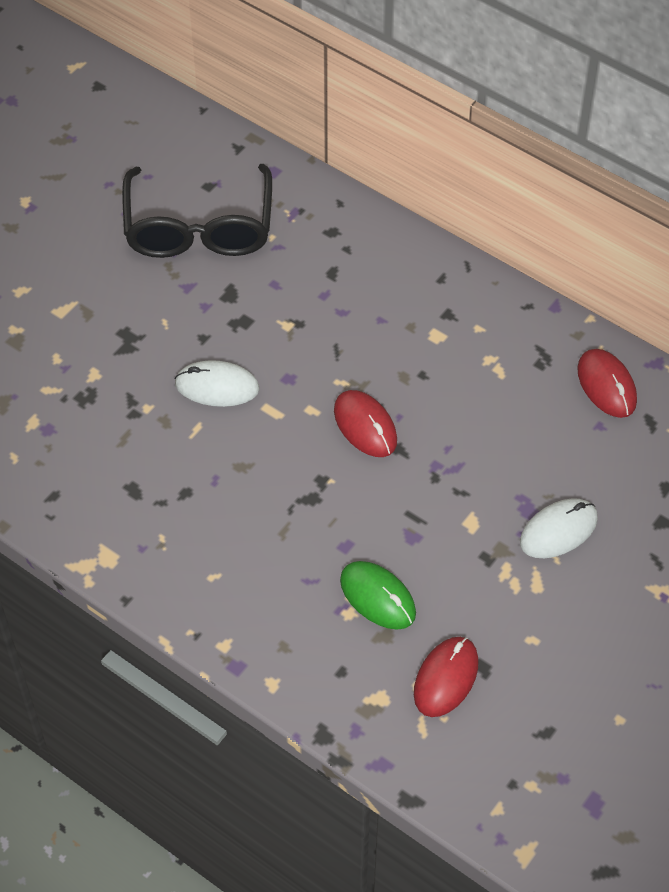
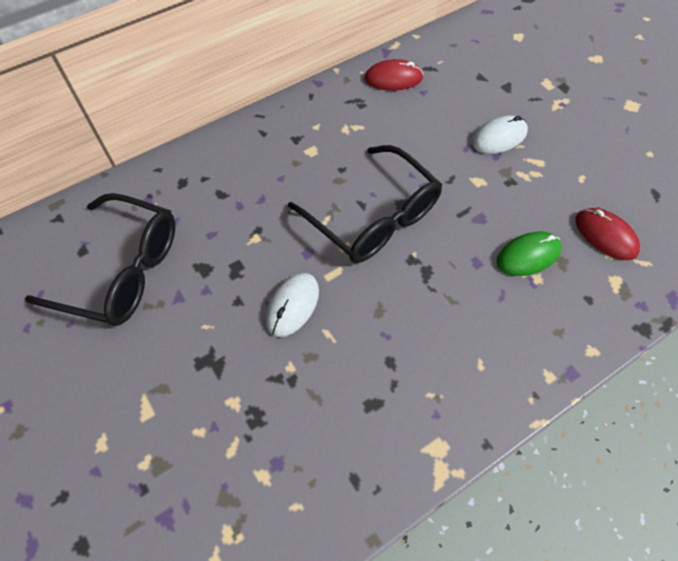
camera: 70 degrees left, 5 degrees up
red mouse [334,390,397,457] -> black glasses [288,145,442,263]
white mouse [520,498,598,558] -> white mouse turned 75 degrees clockwise [472,115,528,154]

